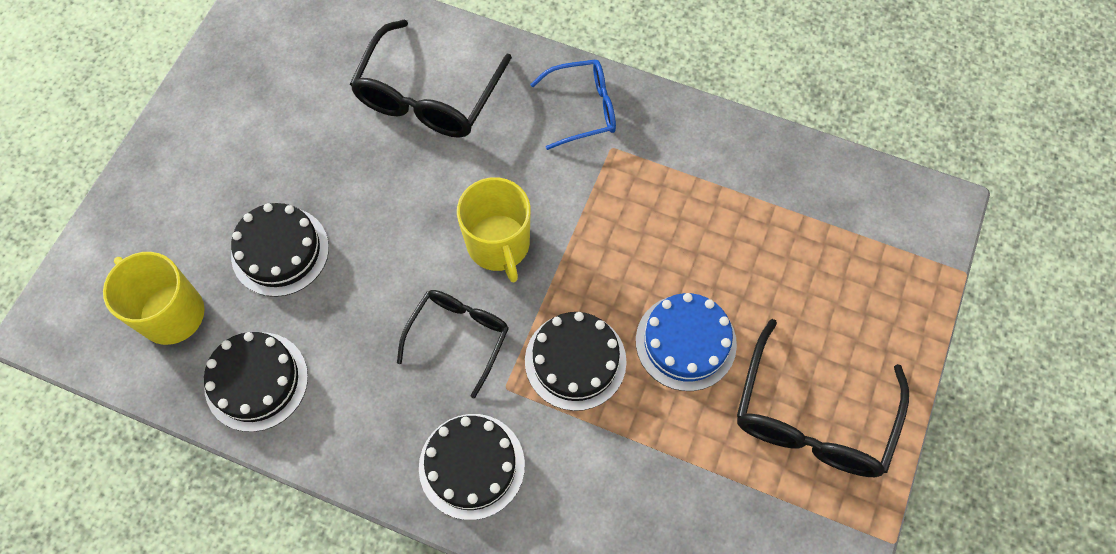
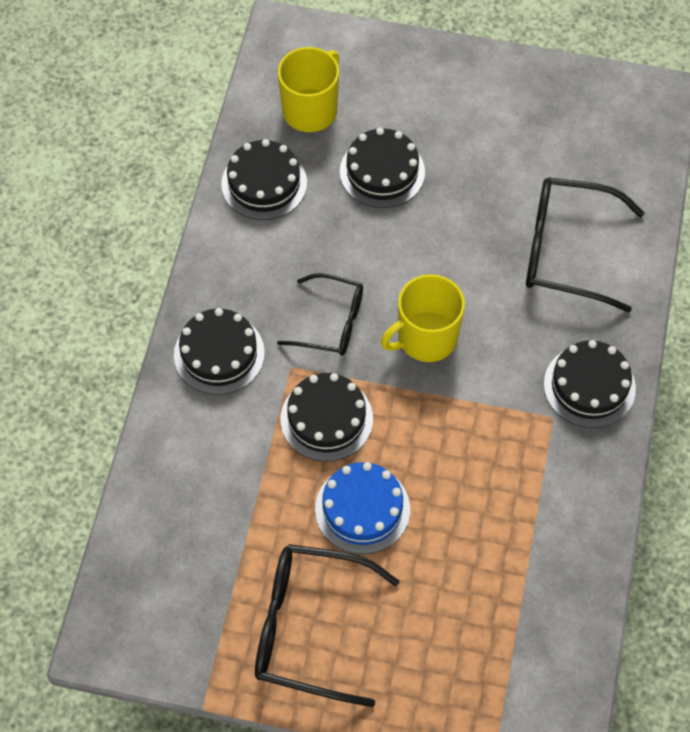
camera: 80 degrees right, 5 degrees down
blue glasses [530,60,616,150] -> black cake [544,340,636,428]

